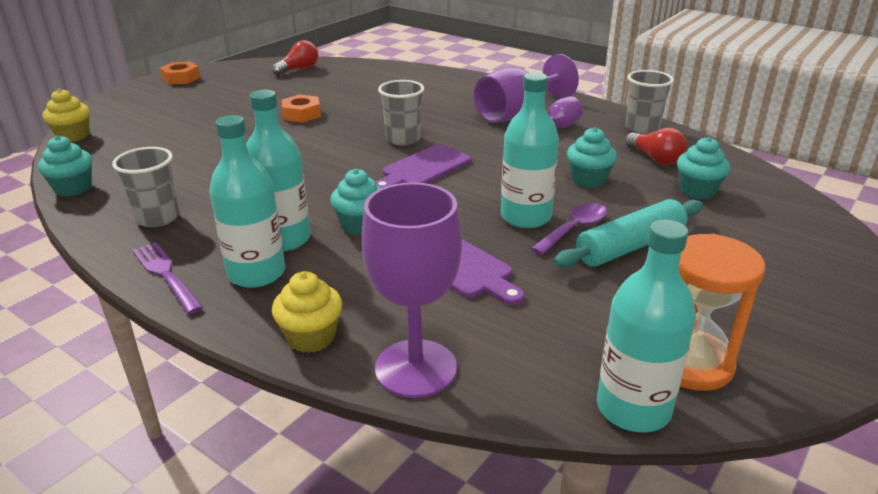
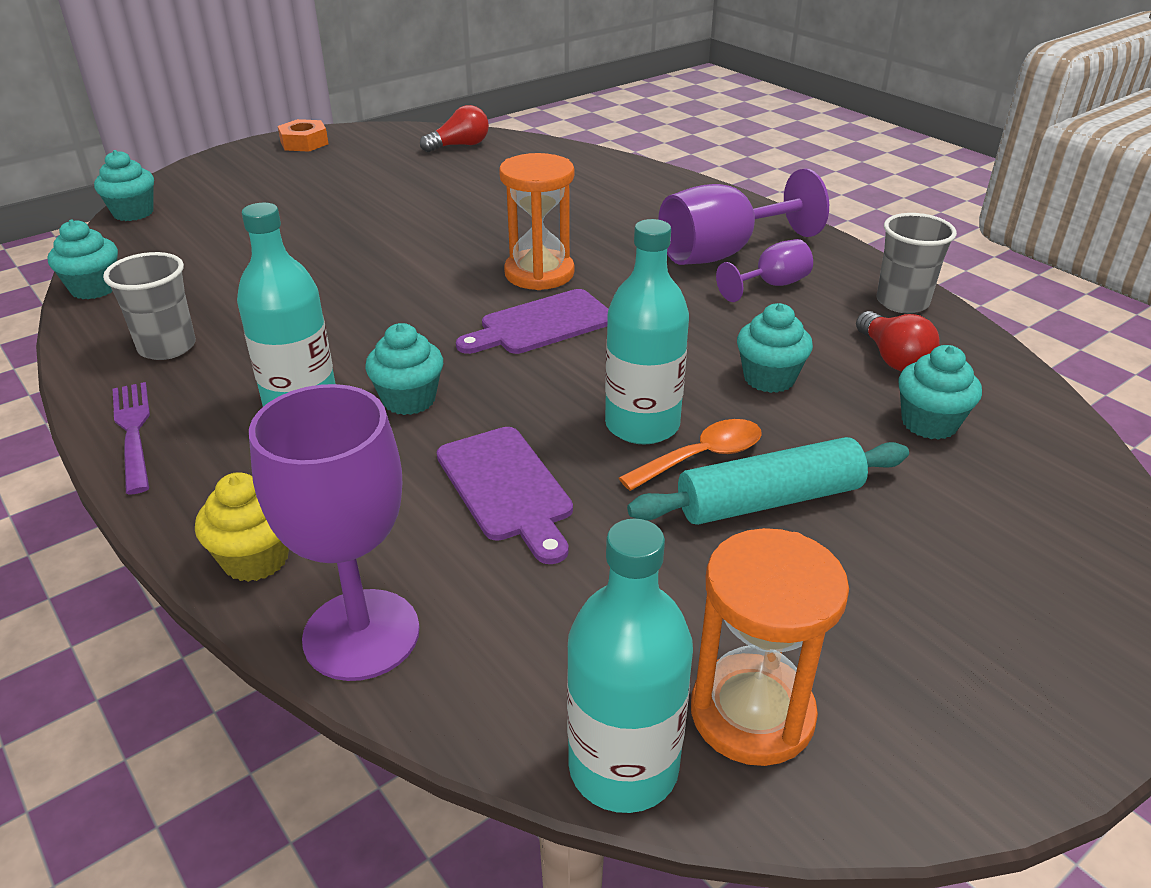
camera: 15 degrees right, 5 degrees up
yellow cupcake [42,89,90,142] -> turquoise cupcake [94,150,154,221]
turquoise bottle [209,115,285,288] -> none
orange nut [282,94,321,123] -> none
grey cup [378,80,424,146] -> orange hourglass [499,153,574,290]
purple spoon [531,203,607,255] -> orange spoon [619,419,762,491]

